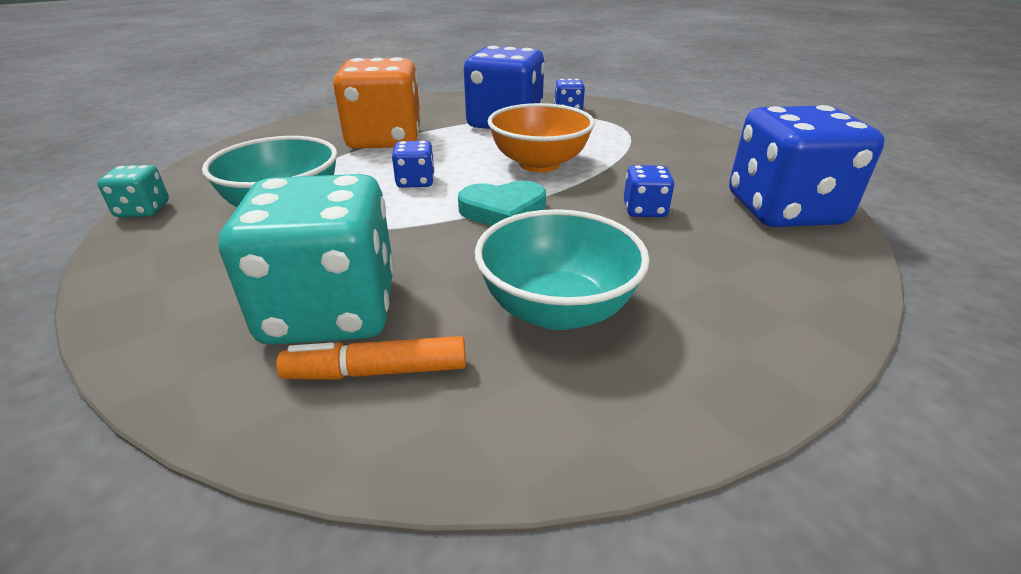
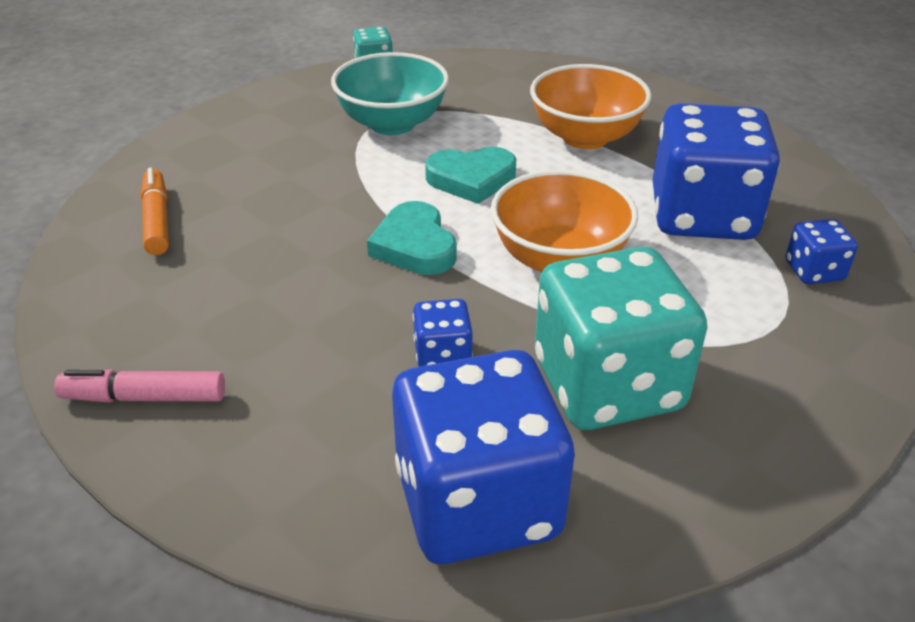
camera: 80 degrees right, 5 degrees up
turquoise dice [219,174,394,345] -> turquoise dice moved to [535,247,707,430]
orange dice [333,57,421,149] -> orange bowl [530,64,652,149]
blue dice [392,141,435,188] -> turquoise heart [425,147,516,204]
turquoise bowl [475,209,650,330] -> none
none -> pink marker [54,369,225,403]

